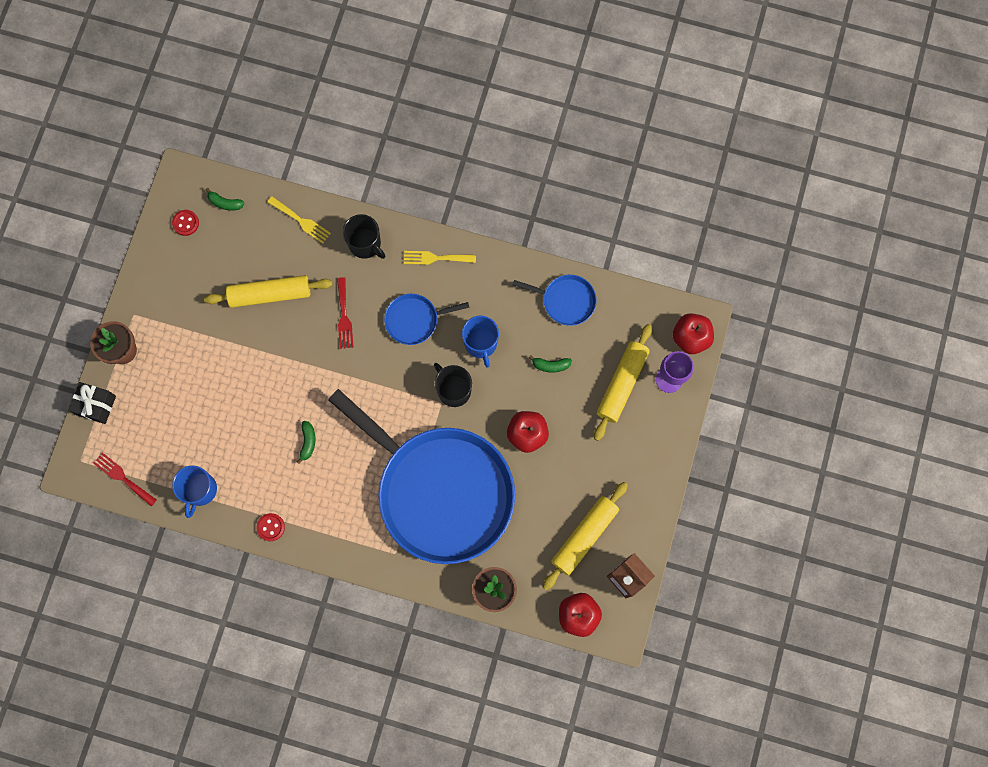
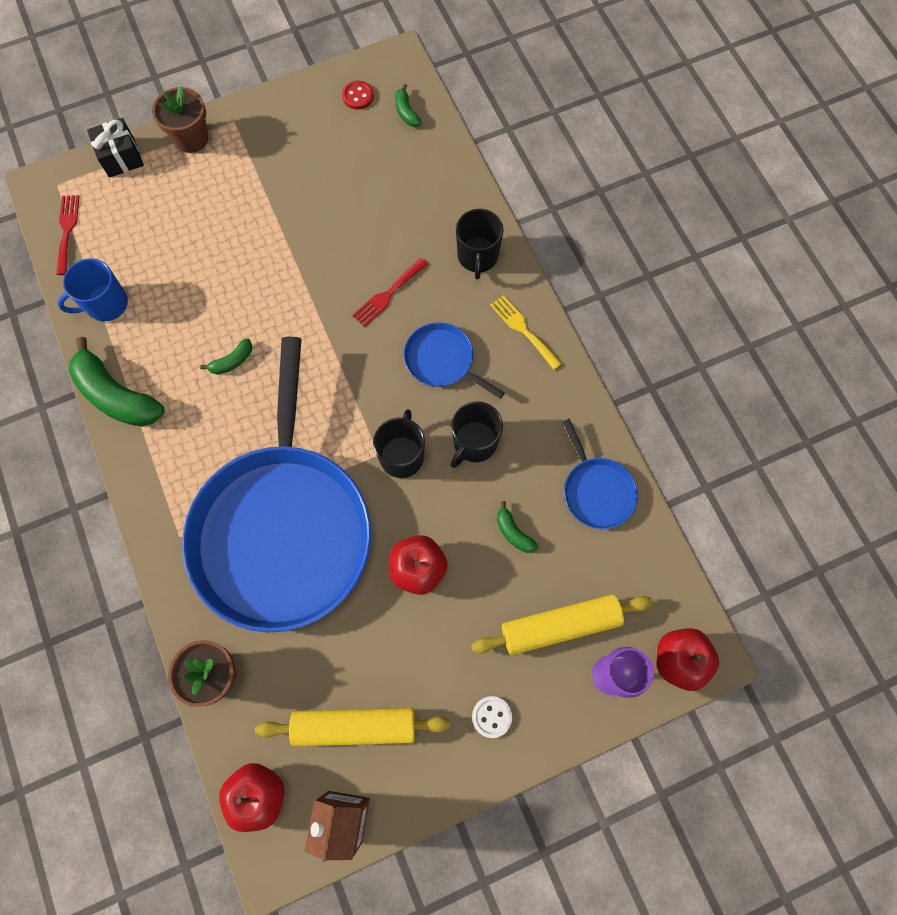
camera: 50 degrees right, 5 degrees down
yellow rolling pin [204,275,333,308] -> none
red button [257,513,285,541] -> green banana [68,337,164,427]
yellow fork [267,196,331,244] -> none
blue mug [462,316,499,368] -> black mug [450,401,503,468]
none -> white button [472,696,512,738]

